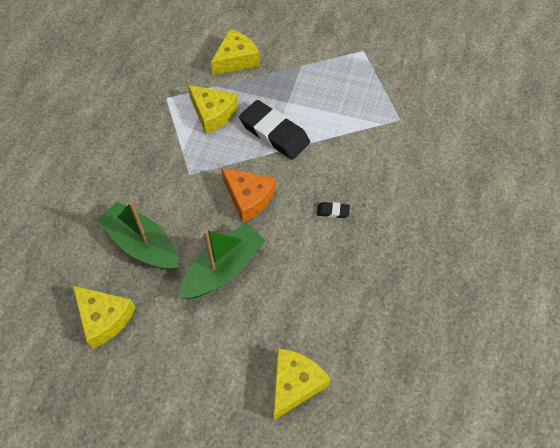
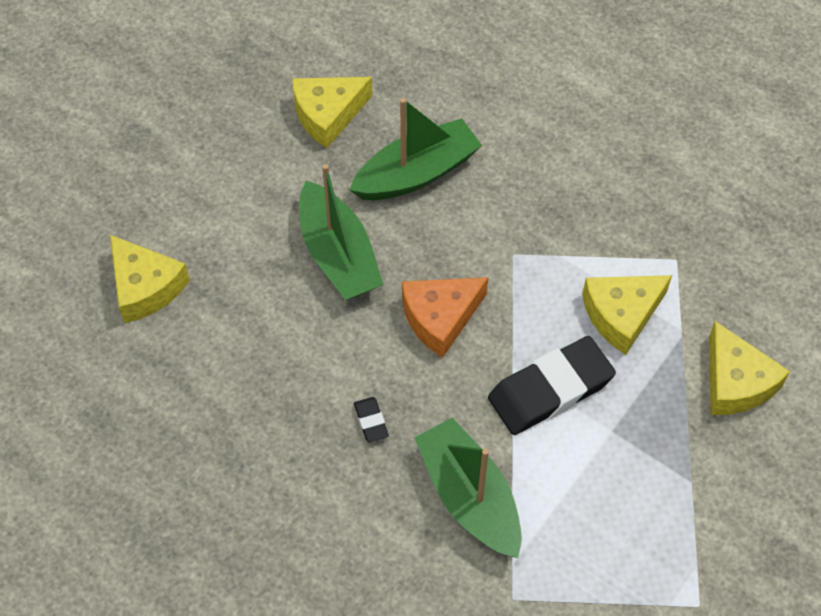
camera: 110 degrees right, 0 degrees up
black eraser [317,202,350,218] -> black eraser turned 45 degrees counterclockwise [354,397,389,443]
none -> green boat [414,418,522,558]

